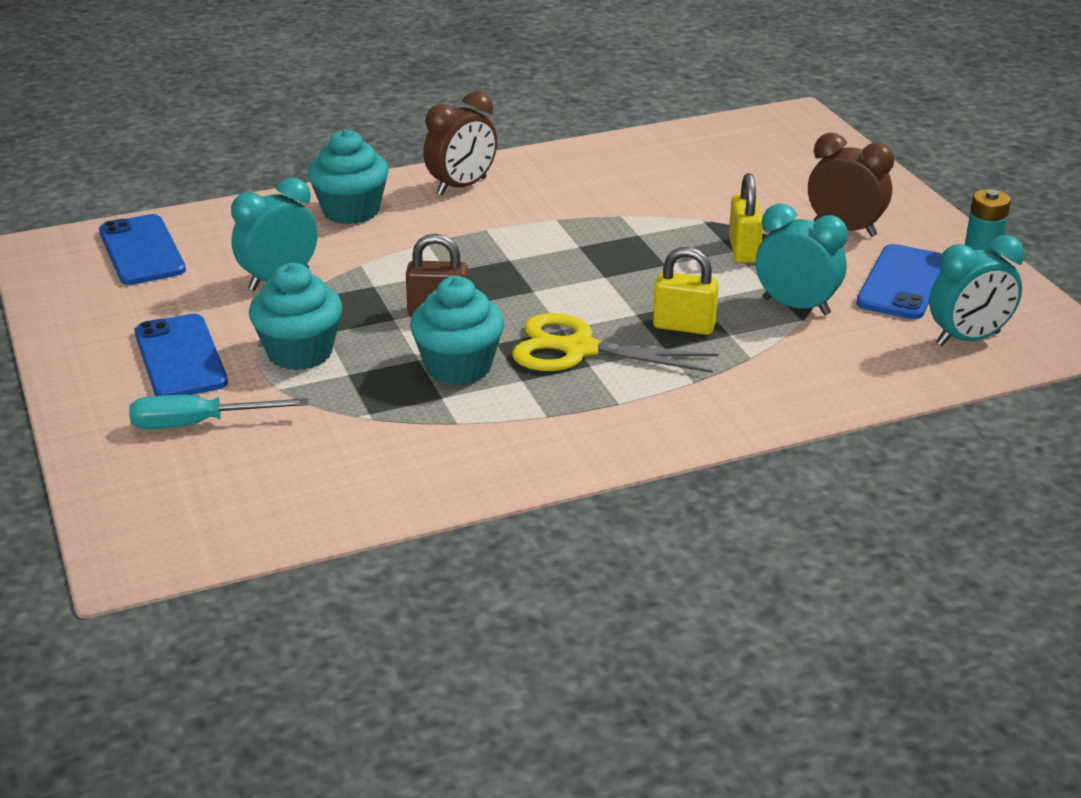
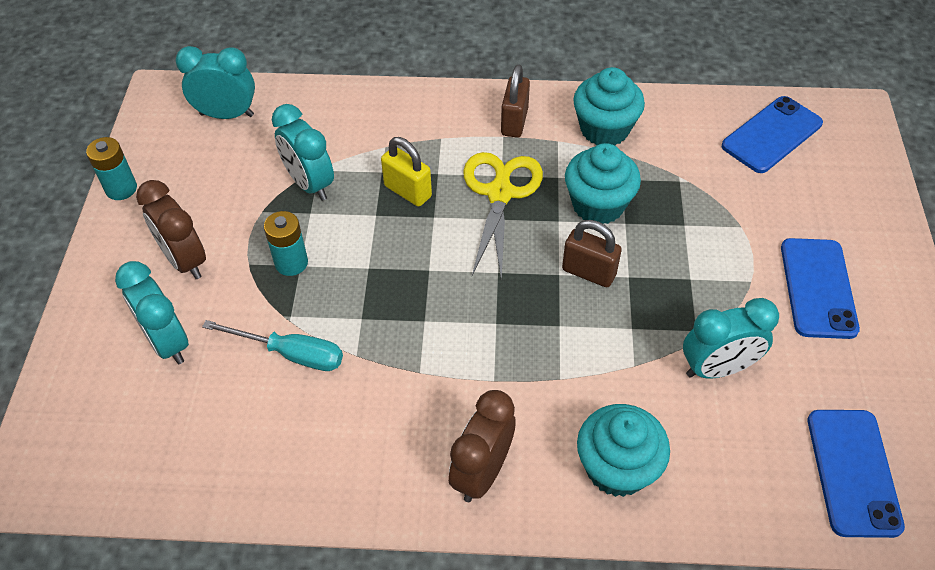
camera: 155 degrees left, 20 degrees up
turquoise screwdriver [129,395,308,429] -> turquoise screwdriver moved to [202,320,343,371]
turquoise cupcake [249,263,343,370] -> turquoise cupcake moved to [573,67,645,145]
brown clock [423,91,497,195] -> brown clock turned 45 degrees counterclockwise [449,390,516,502]
yellow scissors [512,313,718,373] -> yellow scissors turned 120 degrees counterclockwise [463,152,543,280]
yellow padlock [729,173,763,263] -> turquoise battery [264,211,308,276]
blue phone [856,244,942,319] -> blue phone moved to [722,96,823,173]
none -> turquoise clock [115,261,189,364]
none -> brown padlock [501,65,530,138]

